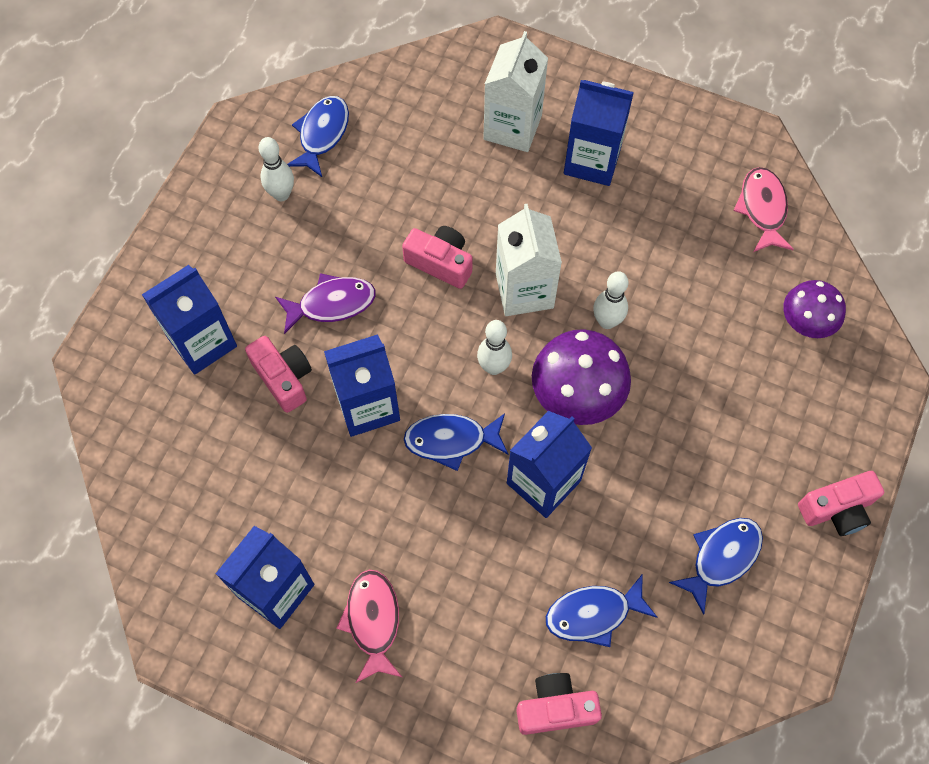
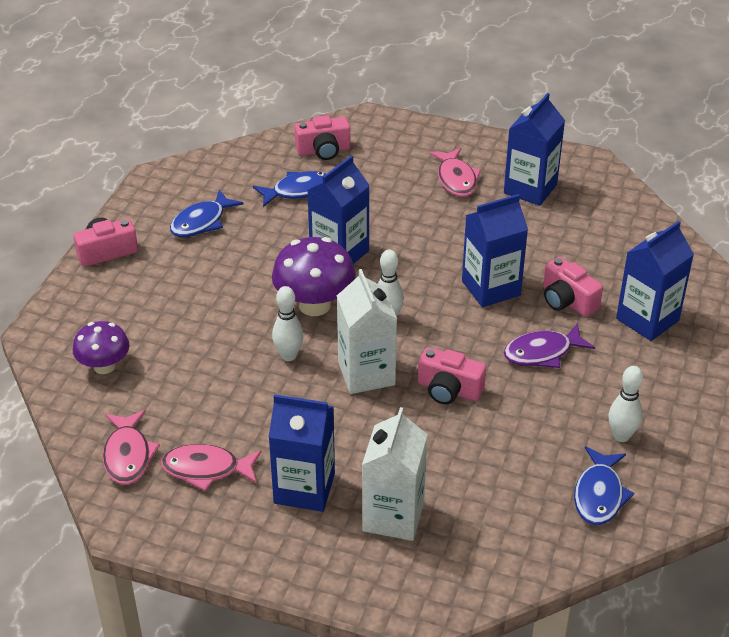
camera: 175 degrees right, 25 degrees down
blue fish [404,413,508,471] -> none
none -> pink fish [161,444,262,491]

